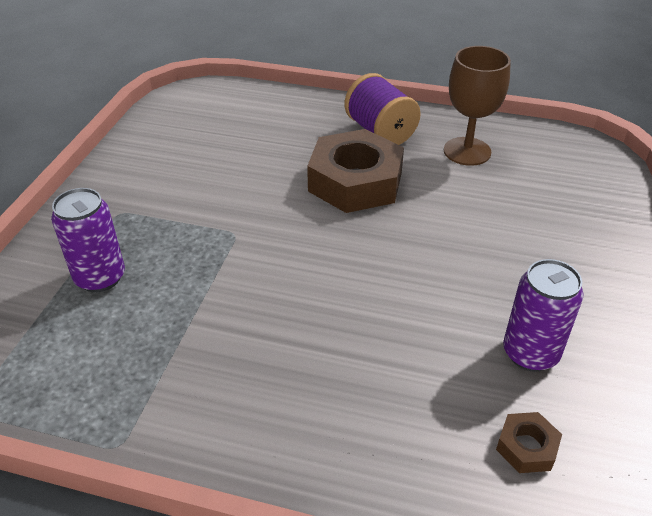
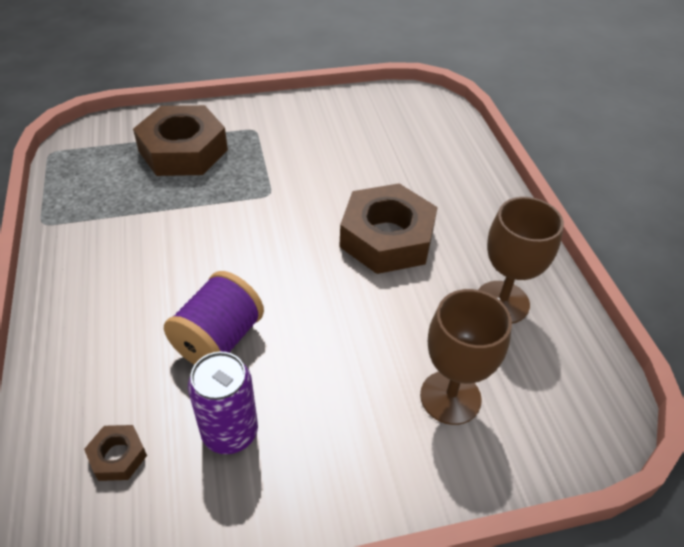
camera: 60 degrees right, 5 degrees up
purple can [51,188,125,292] -> brown nut [133,105,228,176]
purple spool [344,73,421,145] -> purple spool moved to [164,271,264,365]
none -> brown goblet [420,289,512,425]

